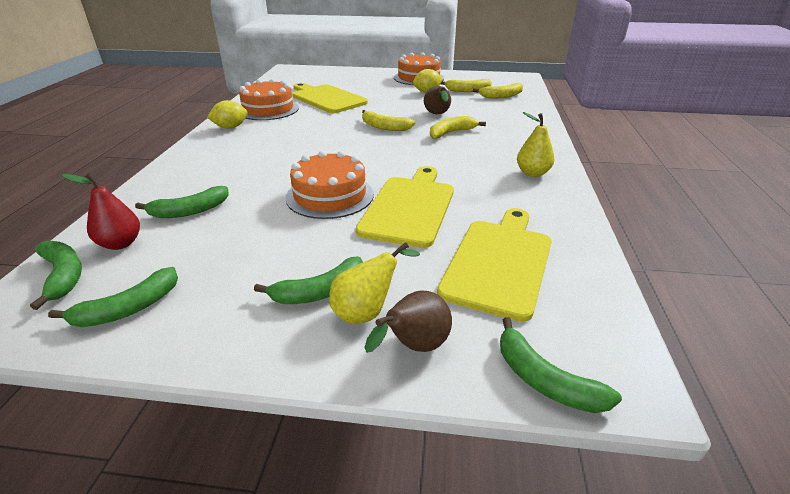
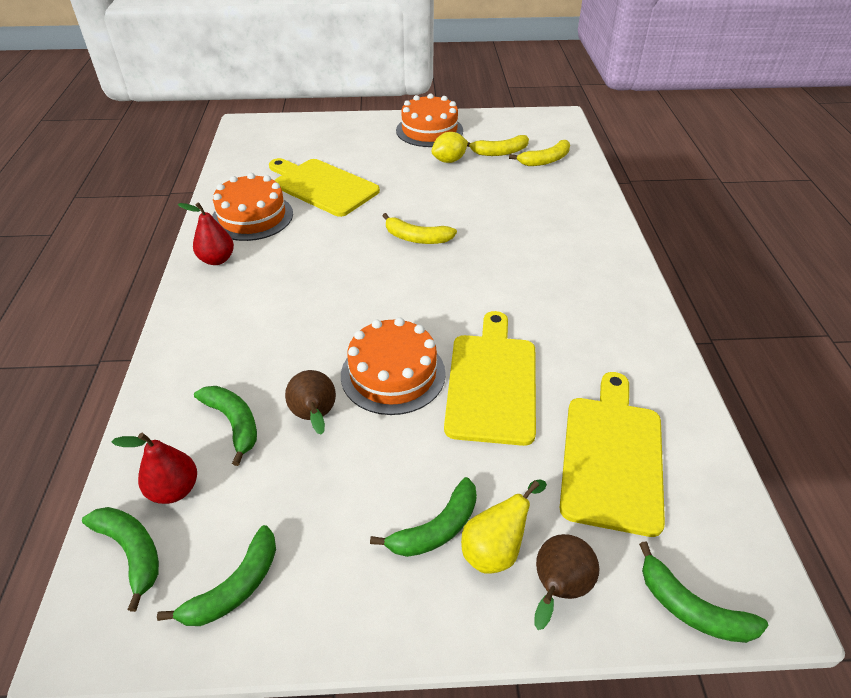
camera: 10 degrees left, 10 degrees up
green banana [135,186,229,218] -> green banana turned 90 degrees counterclockwise [194,386,257,466]
yellow lemon [207,100,248,129] -> red pear [178,202,234,265]
brown pear [424,86,451,114] -> brown pear moved to [285,370,336,435]
yellow banana [430,116,486,139] -> none
yellow pear [517,112,555,177] -> none

